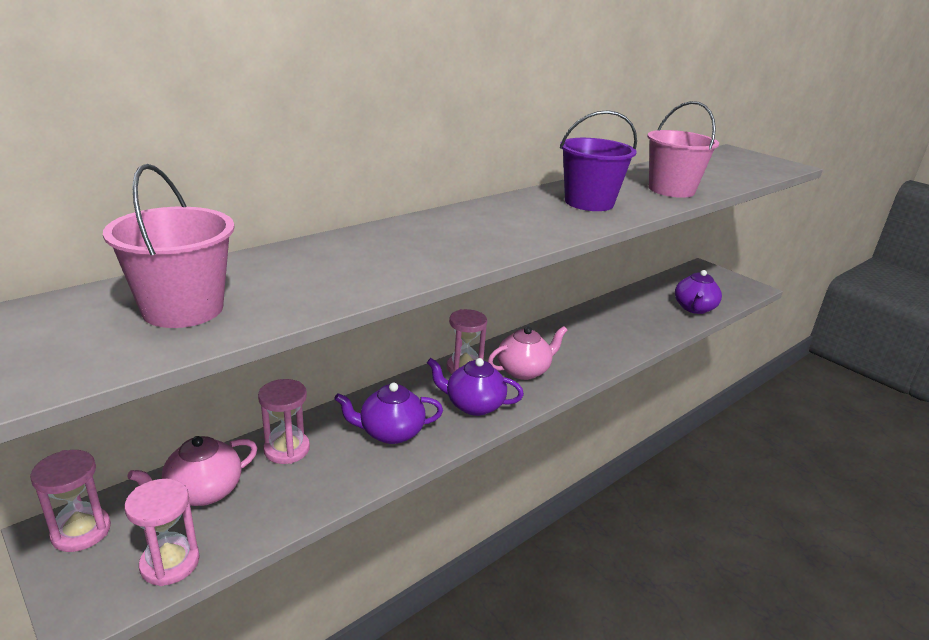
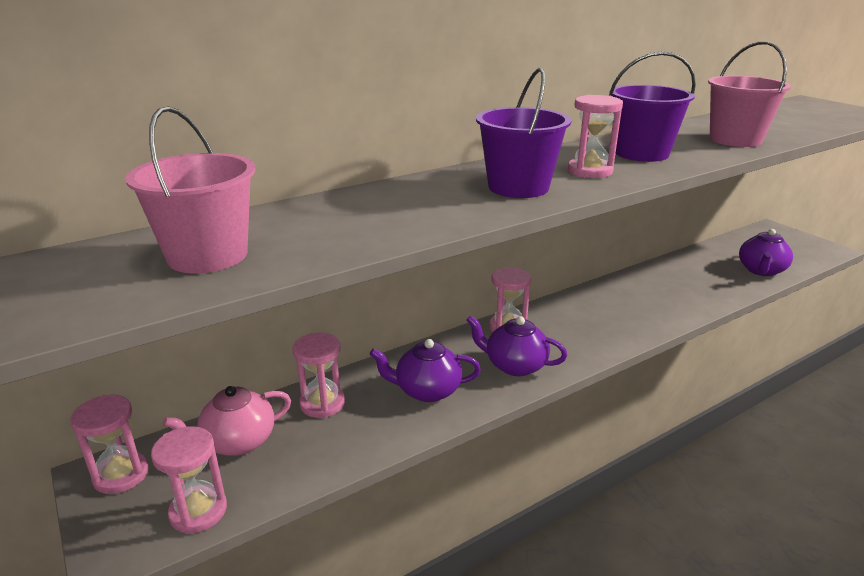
camera: 10 degrees right, 0 degrees up
pink teapot [488,326,568,380] -> none
none -> purple bucket [476,68,572,198]
none -> pink hourglass [568,95,623,178]

